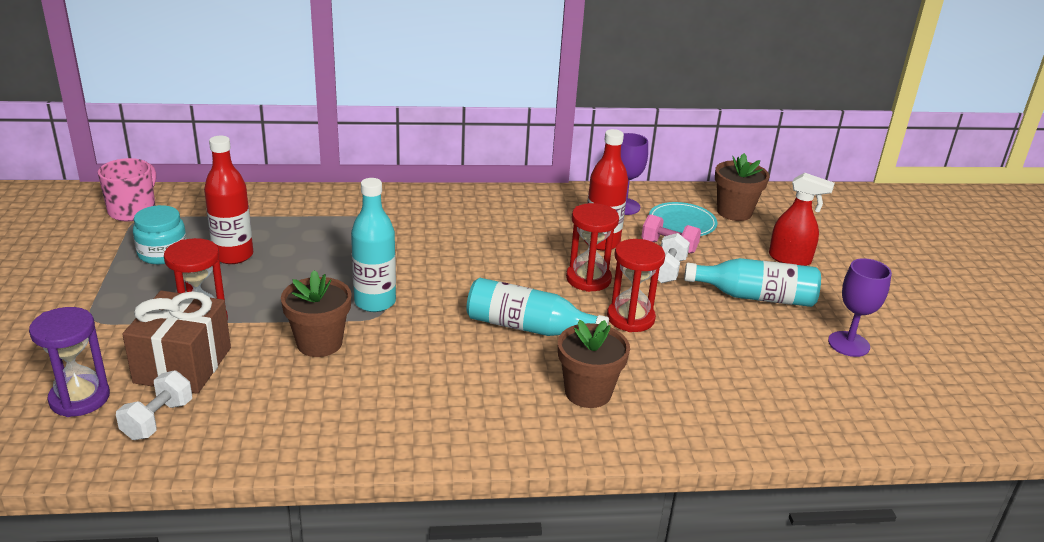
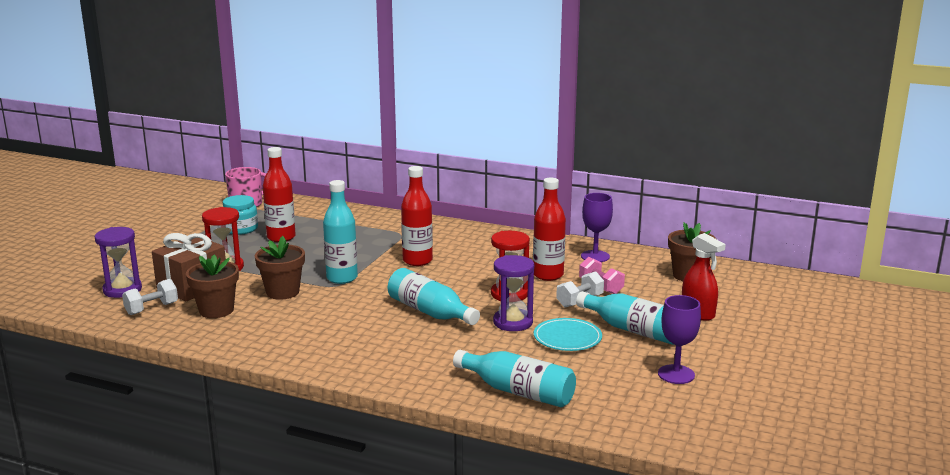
camera: 30 degrees right, 10 degrees down
brown flower pot [558,320,630,408] -> brown flower pot moved to [186,255,239,318]
red hourglass [607,239,665,332] -> purple hourglass [493,255,534,331]
turquoise plate [649,202,717,236] -> turquoise plate moved to [534,318,602,351]
none -> red bottle [401,166,433,266]
none -> turquoise bottle [453,350,576,407]

